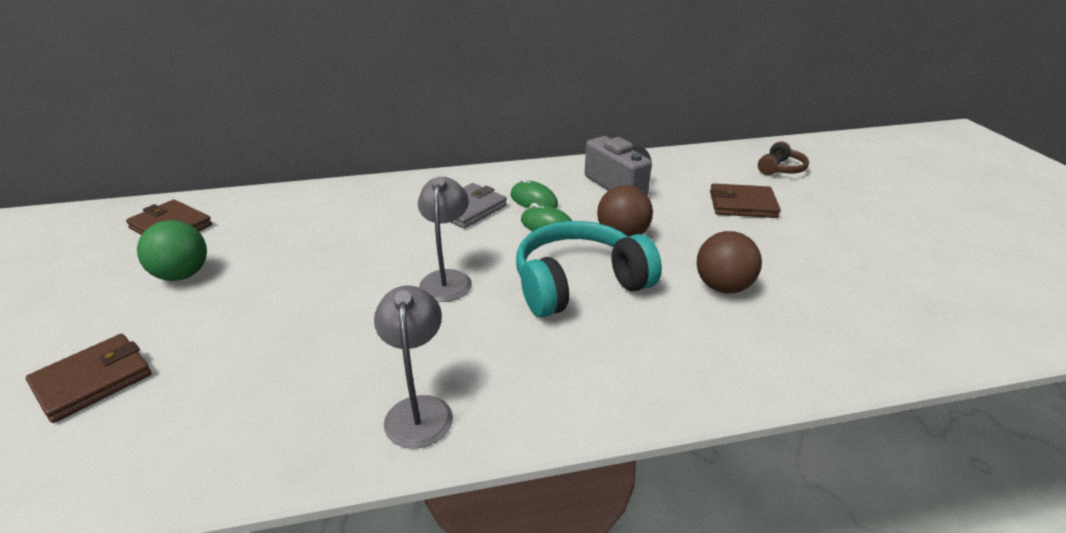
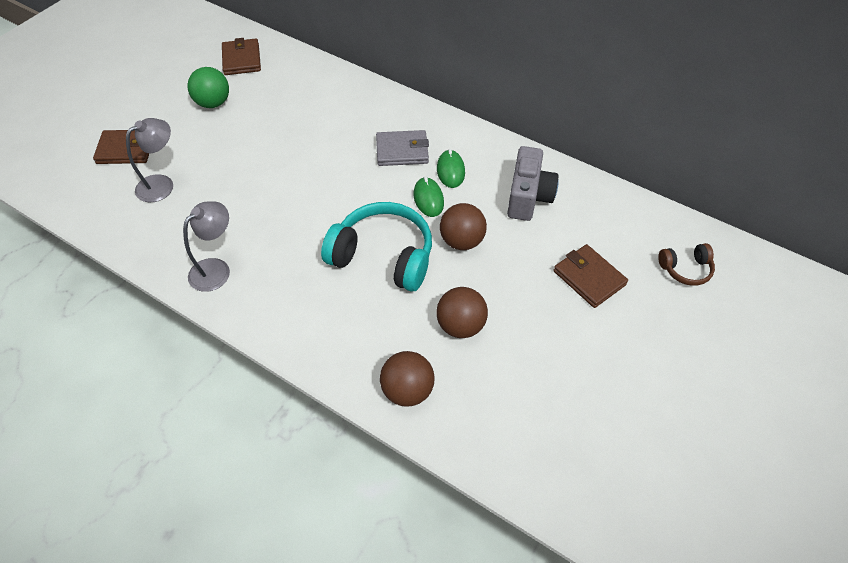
camera: 45 degrees right, 20 degrees up
grey lamp [418,177,472,302] -> grey lamp moved to [126,118,173,203]
none -> brown ball [380,351,435,406]

